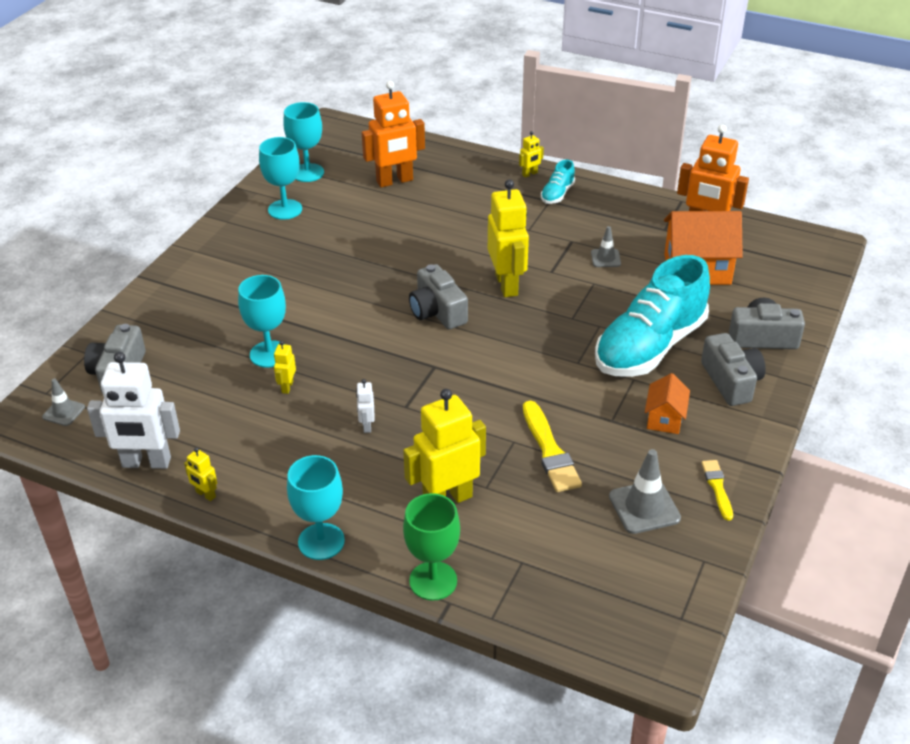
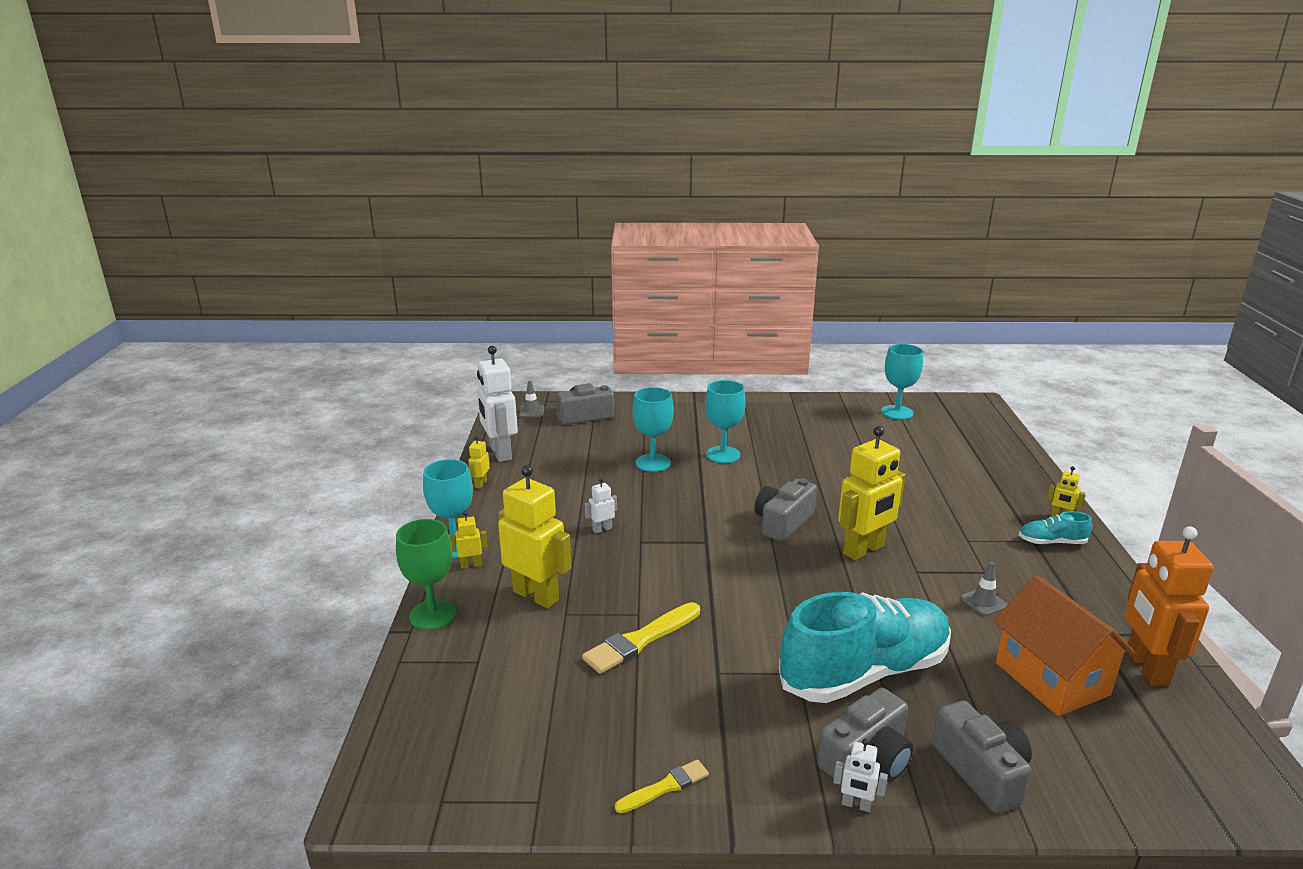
camera: 65 degrees right, 15 degrees down
turquoise goblet [259,137,302,220] -> turquoise goblet moved to [705,380,746,463]
yellow robot [274,341,296,394] -> yellow robot moved to [449,511,487,568]
orange robot [362,81,425,187] -> none
turquoise shoe [595,255,710,377] -> turquoise shoe turned 135 degrees clockwise [779,592,951,703]
grey traffic cone [609,449,681,534] -> none
orange house [645,373,690,434] -> none
none -> white robot [833,738,888,812]

